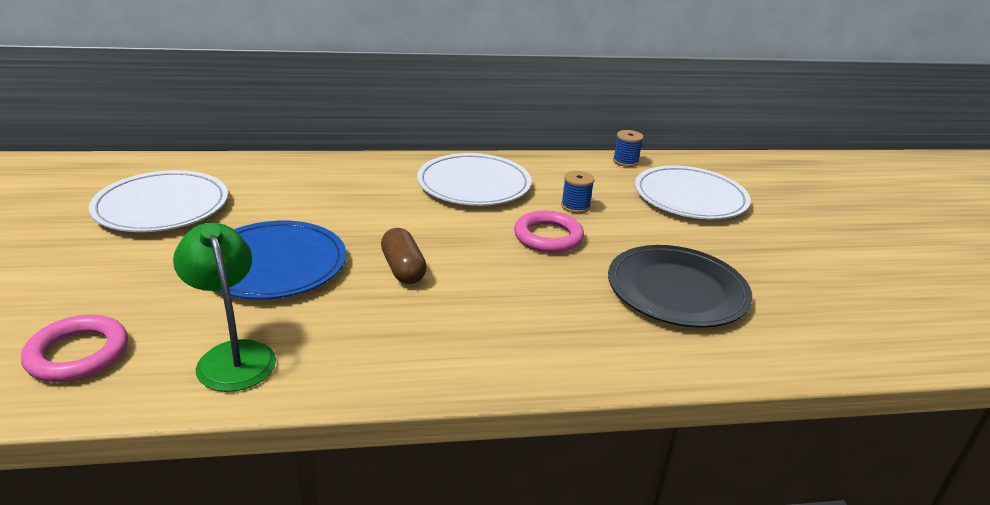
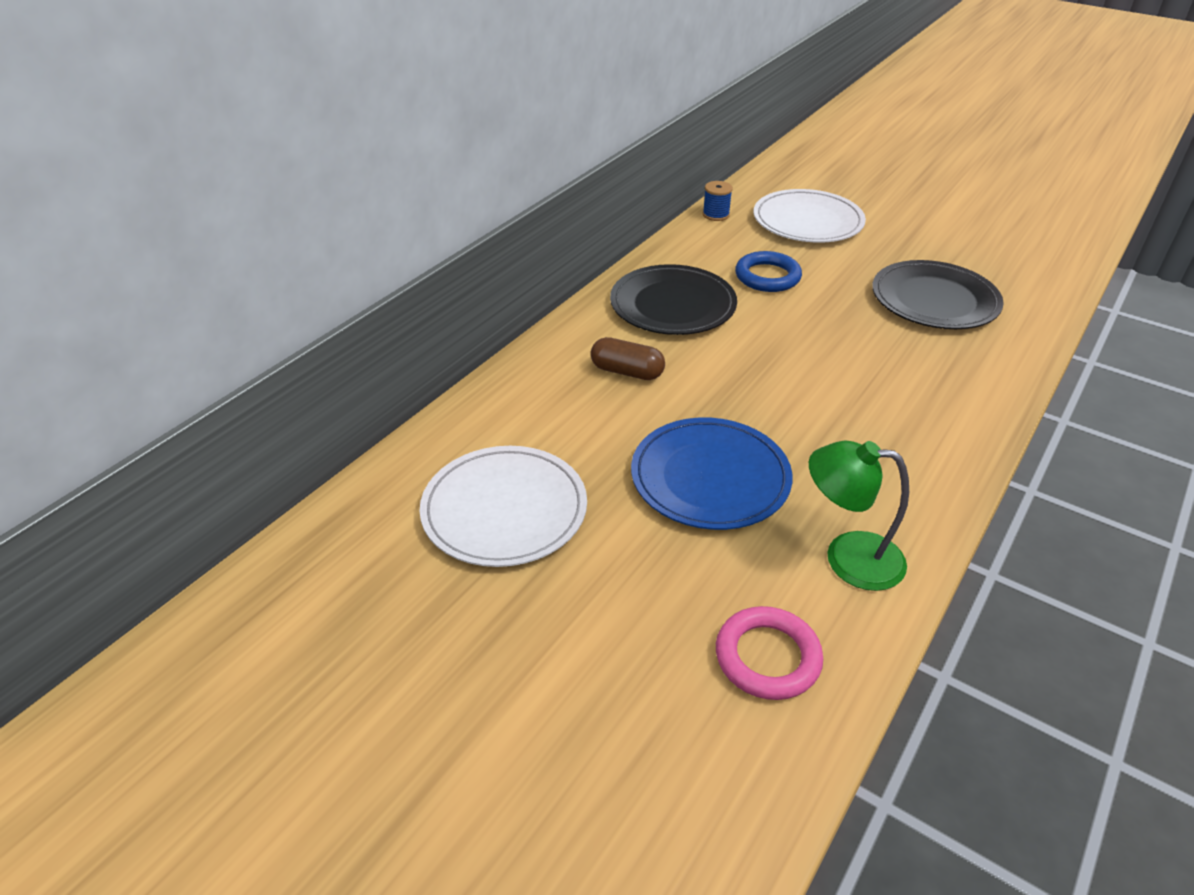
camera: 45 degrees left, 10 degrees up
brown capsule [381,228,427,284] -> brown capsule moved to [591,337,665,380]
white plate [417,153,532,206] -> black plate [610,264,737,335]
pink ring [514,210,584,253] -> none
blue spool [561,171,594,213] -> blue ring [735,251,802,292]

